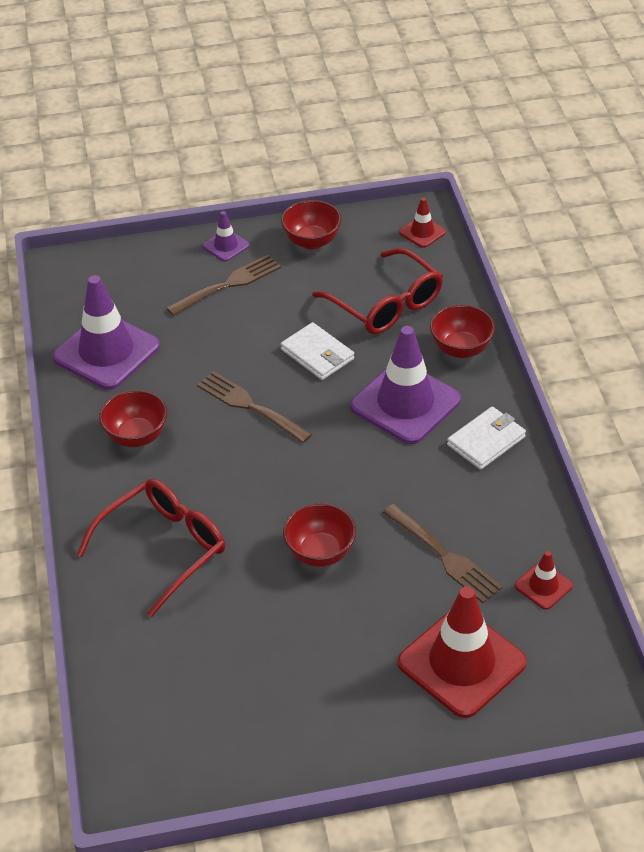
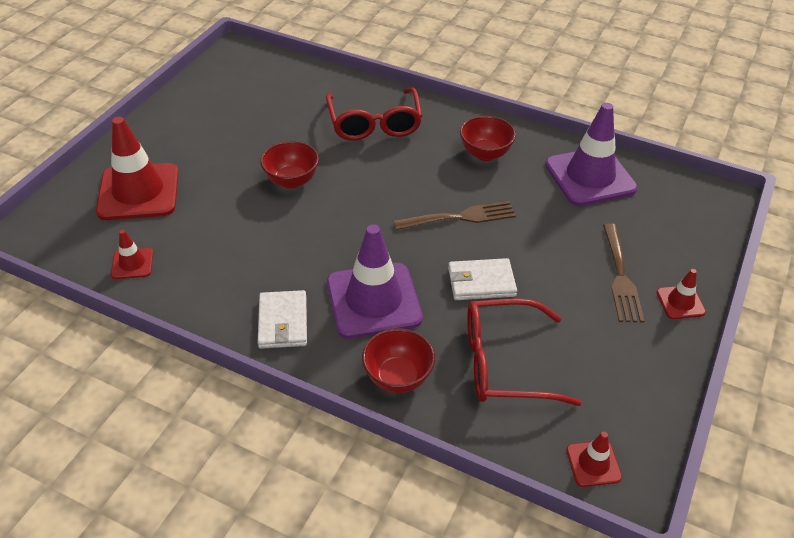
camera: 125 degrees right, 0 degrees up
purple traffic cone [203,211,250,262] -> red traffic cone [656,269,706,319]
red bowl [281,200,341,249] -> none
brown fork [383,504,502,603] -> none

